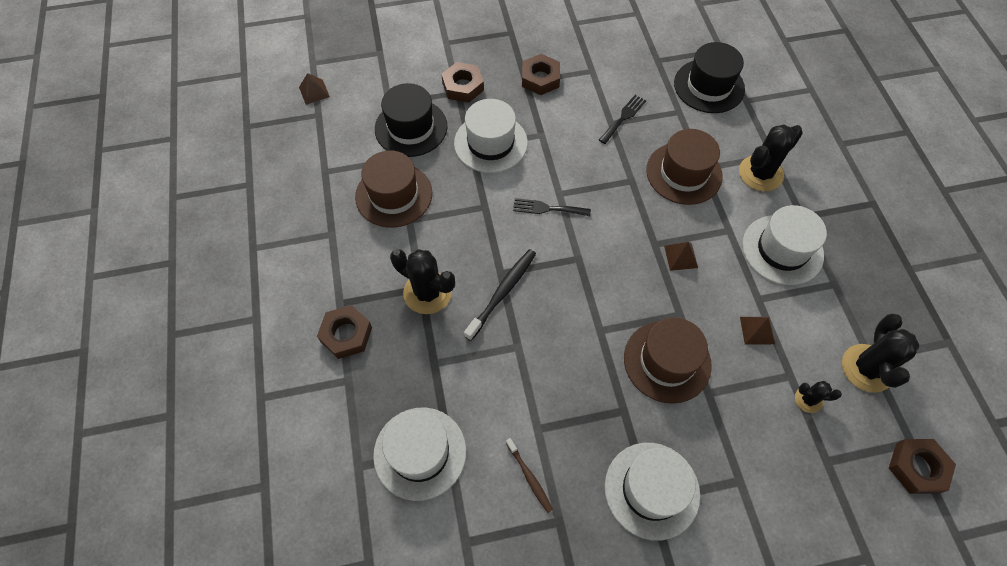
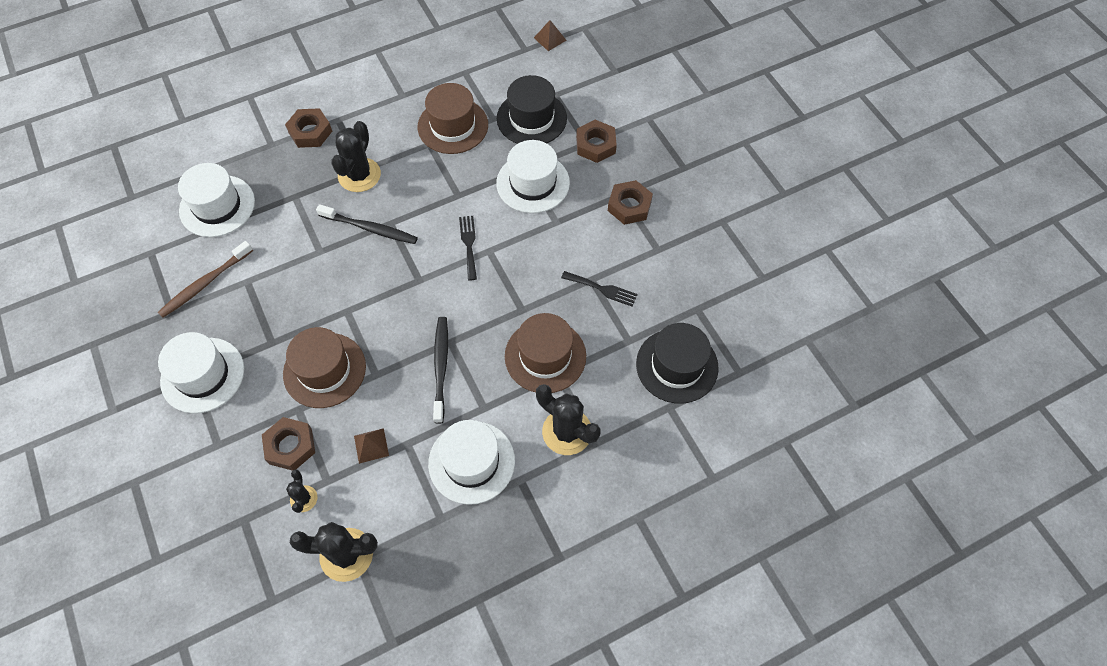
camera: 75 degrees right, 0 degrees up
brown toothbrush [506,438,553,513] -> brown toothbrush [158,241,253,318], size x1.63
brown pyramid [664,242,698,271] -> black toothbrush [433,317,448,424]
brown nut [889,439,956,494] -> brown nut moved to [262,417,315,471]

